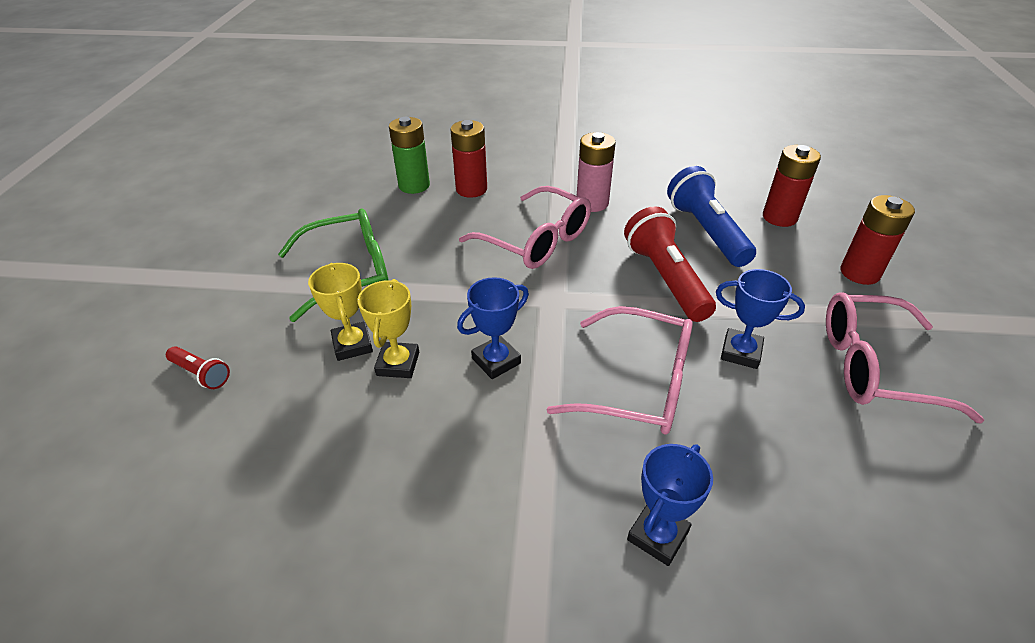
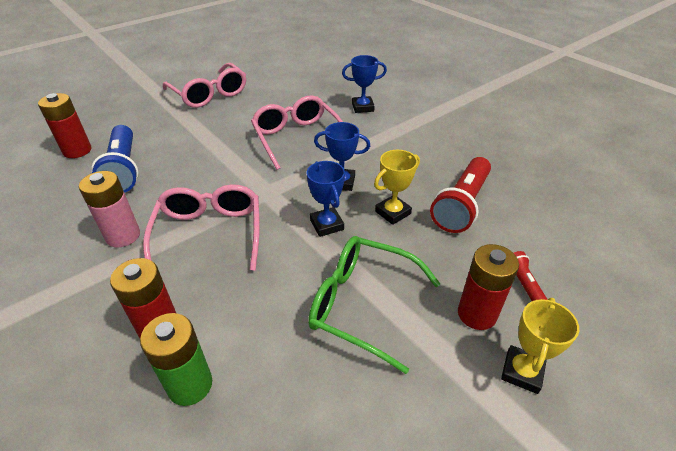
camera: 135 degrees left, 0 degrees up
yellow trophy [308,263,373,361] -> yellow trophy moved to [501,298,579,394]
red flashlight [624,206,716,322] -> red flashlight moved to [430,157,491,233]
blue flashlight [667,166,756,267] -> blue flashlight turned 45 degrees counterclockwise [91,125,139,193]
blue trophy [716,269,805,369] -> blue trophy moved to [307,161,345,237]
red battery [841,195,915,285] -> red battery moved to [458,244,519,330]

